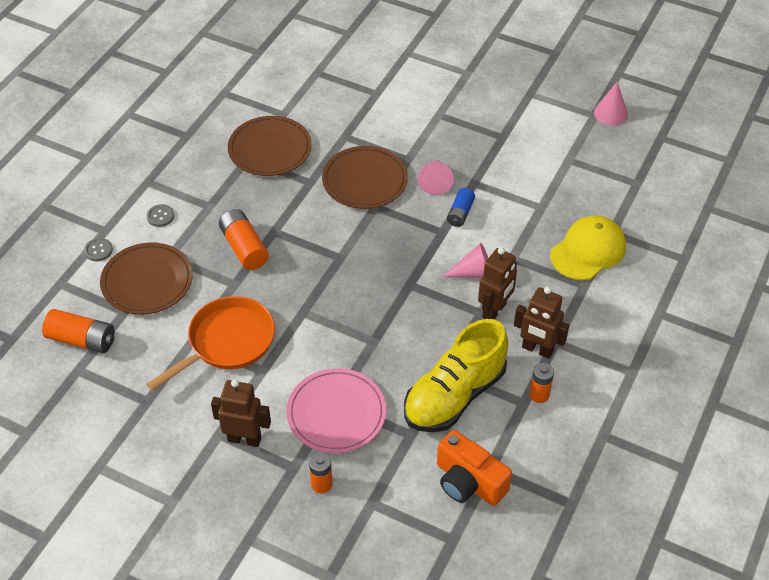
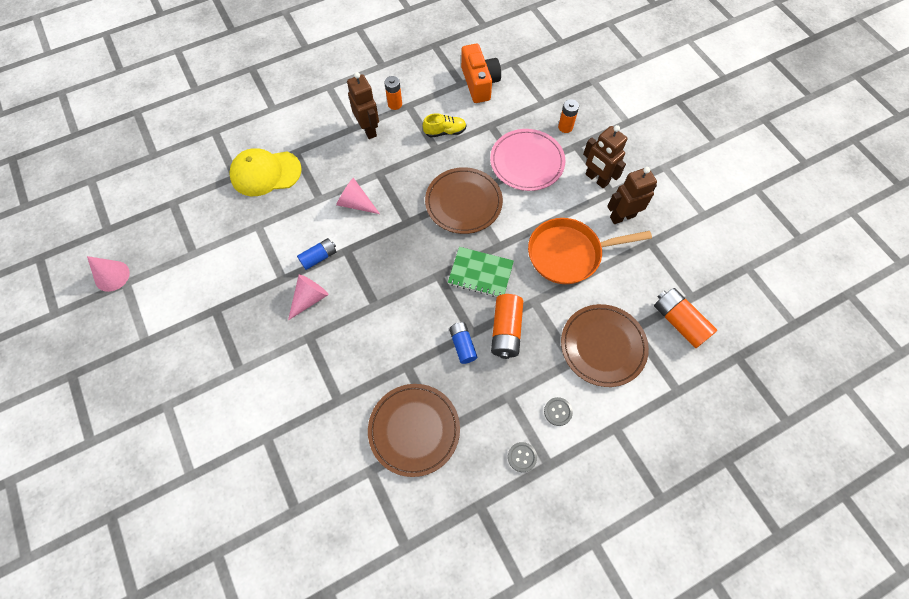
camera: 145 degrees left, 15 degrees up
grey button [84,238,113,261] -> grey button moved to [508,442,537,472]
brown plate [322,146,408,209] -> brown plate moved to [425,167,503,234]
yellow shoe [404,319,509,432] -> yellow shoe [423,113,466,137], size x0.45
brown robot [478,247,517,320] -> brown robot moved to [607,167,657,224]
none -> green notebook [448,247,514,297]
none -> blue battery [449,322,477,364]

